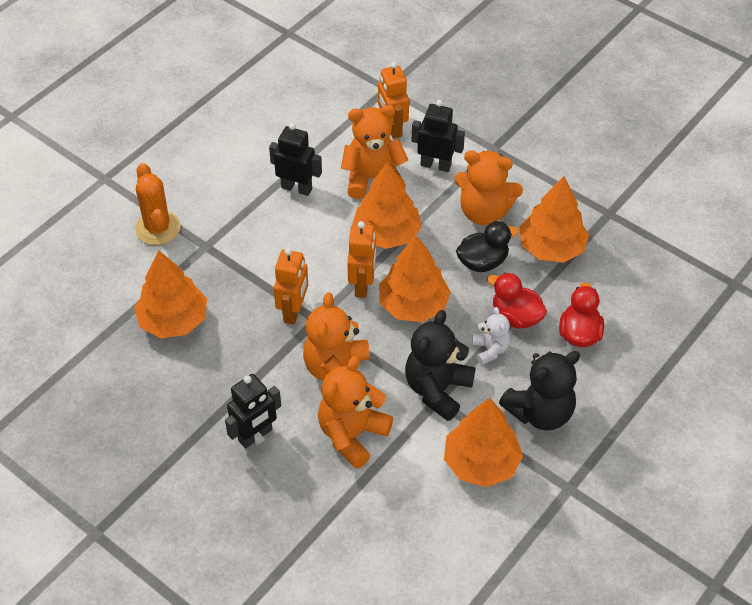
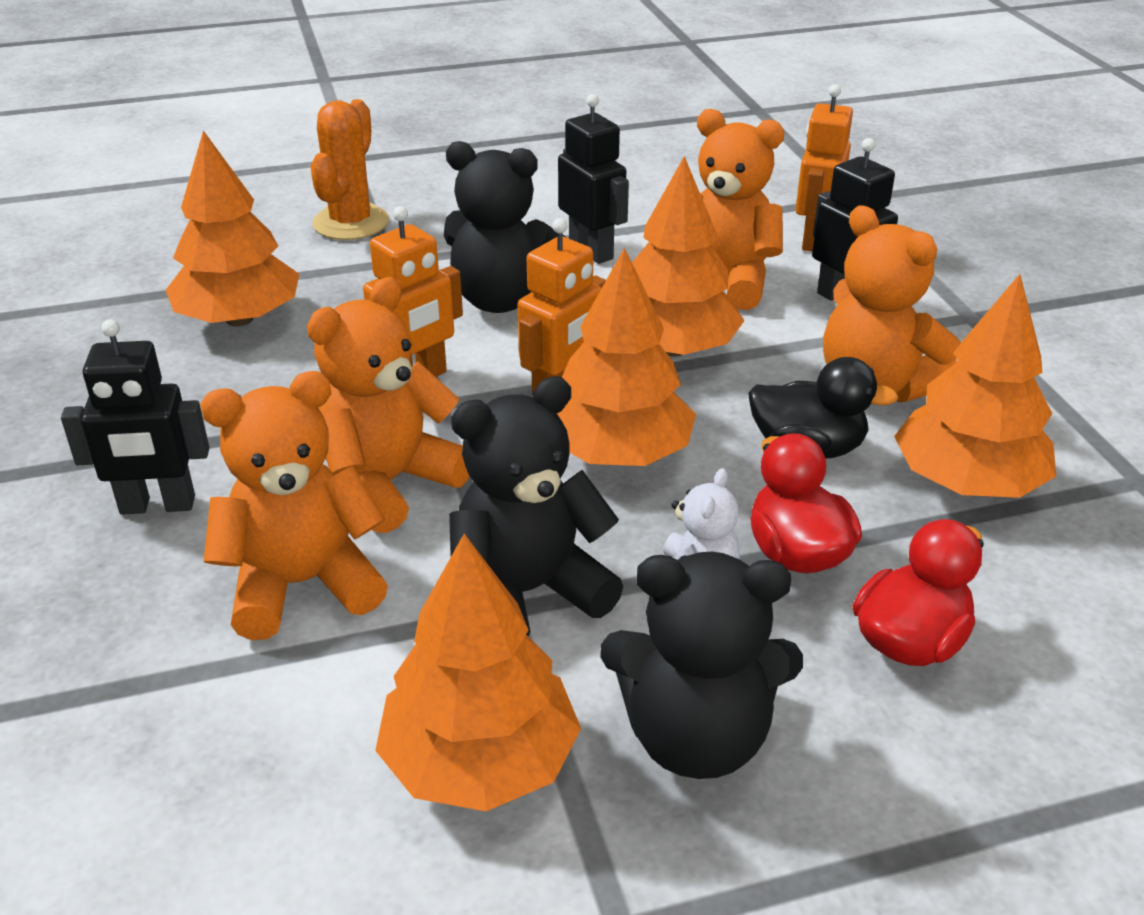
camera: 35 degrees right, 15 degrees down
none -> black teddy bear [444,141,567,313]

